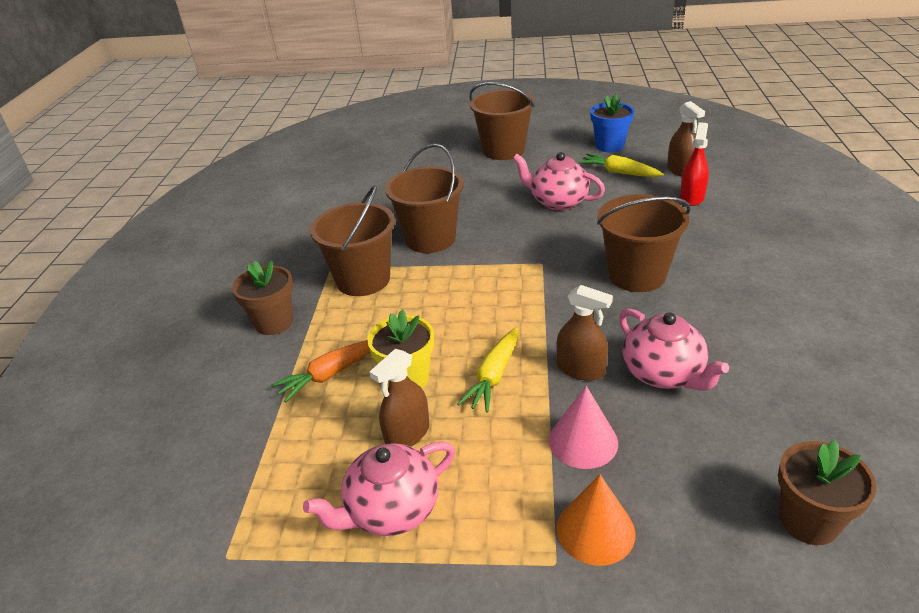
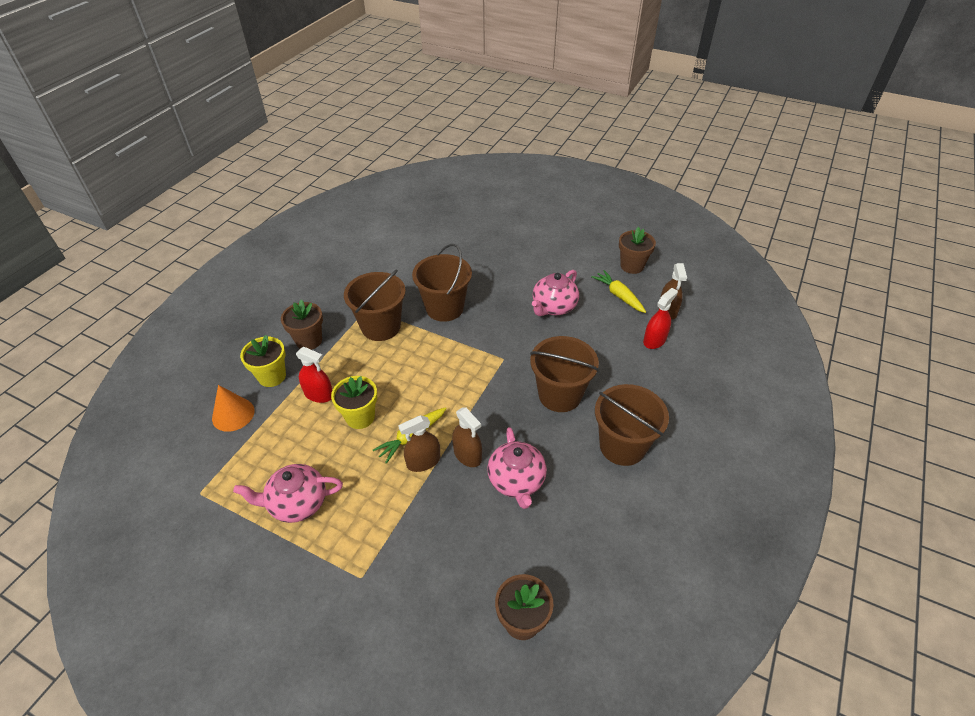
camera: 20 degrees right, 10 degrees up
orange carrot [271,340,370,402] -> red spray bottle [296,347,332,403]
brown spray bottle [370,349,430,447] -> brown spray bottle moved to [398,415,440,472]
brown bucket [469,82,535,160] -> brown bucket moved to [595,384,669,466]
pink teapot [513,152,605,210] -> pink teapot turned 105 degrees counterclockwise [532,270,579,316]
pink cone [549,386,618,469] -> none
orange cone [557,475,635,566] -> orange cone moved to [212,385,255,432]
blue flower pot [590,94,634,152] -> brown flower pot [619,227,656,274]
none -> yellow flower pot [240,335,286,387]

